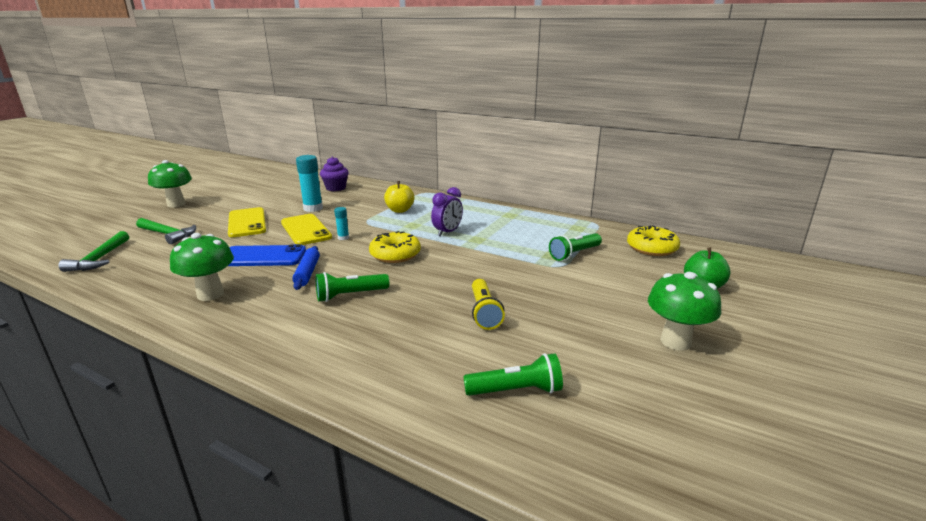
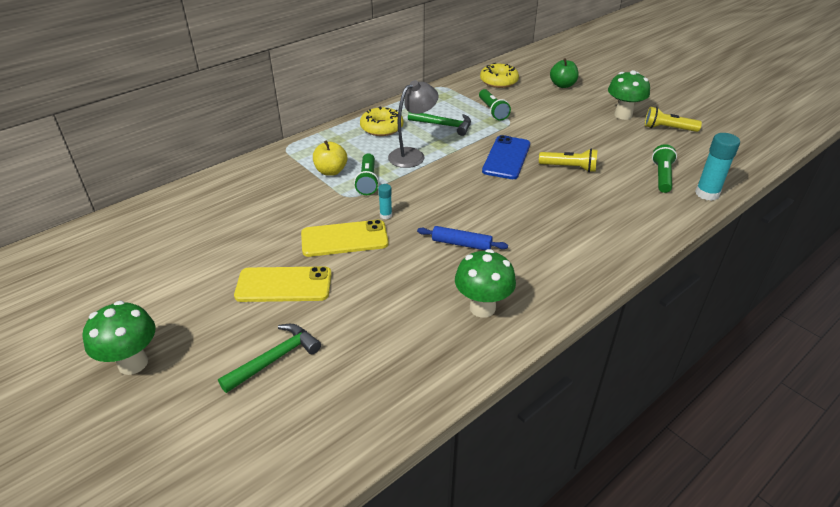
camera: 70 degrees left, 15 degrees up
green hammer [59,231,129,272] -> green hammer moved to [408,112,471,136]
blue phone [228,244,306,266] -> blue phone moved to [482,135,530,179]
turquoise glue stick [296,155,323,212] -> turquoise glue stick moved to [695,133,740,201]
green flashlight [316,272,389,302] -> green flashlight moved to [354,153,379,195]
purple cupcake [320,156,348,191] -> none
yellow donut [369,231,421,263] -> yellow donut moved to [360,107,403,136]
purple clock [431,187,463,237] -> grey lamp [388,80,438,168]
none -> yellow flashlight [645,107,702,132]

